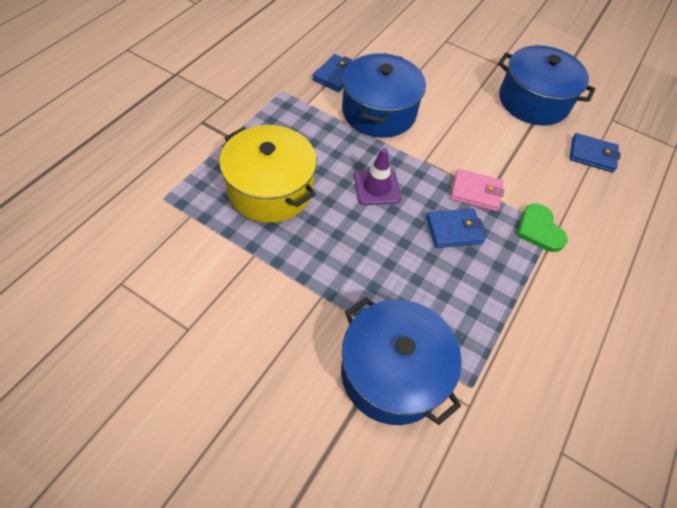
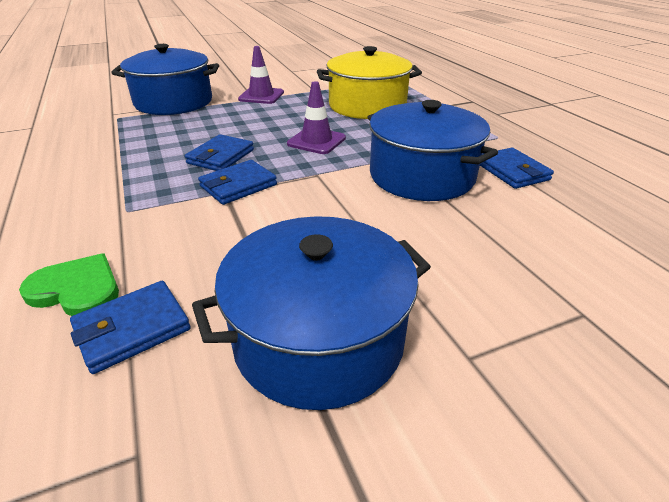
camera: 130 degrees right, 20 degrees down
pink wallet [451,169,504,211] -> blue wallet [198,160,277,205]
green heart [517,204,568,252] -> green heart moved to [19,253,119,316]
none -> purple traffic cone [238,46,284,104]

